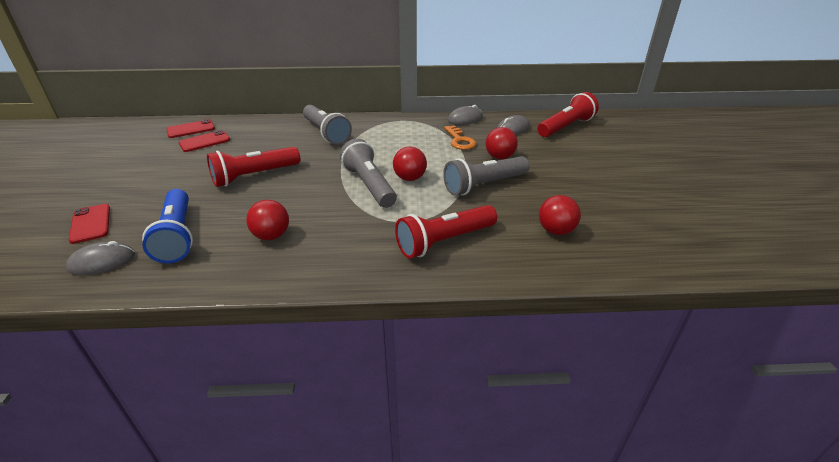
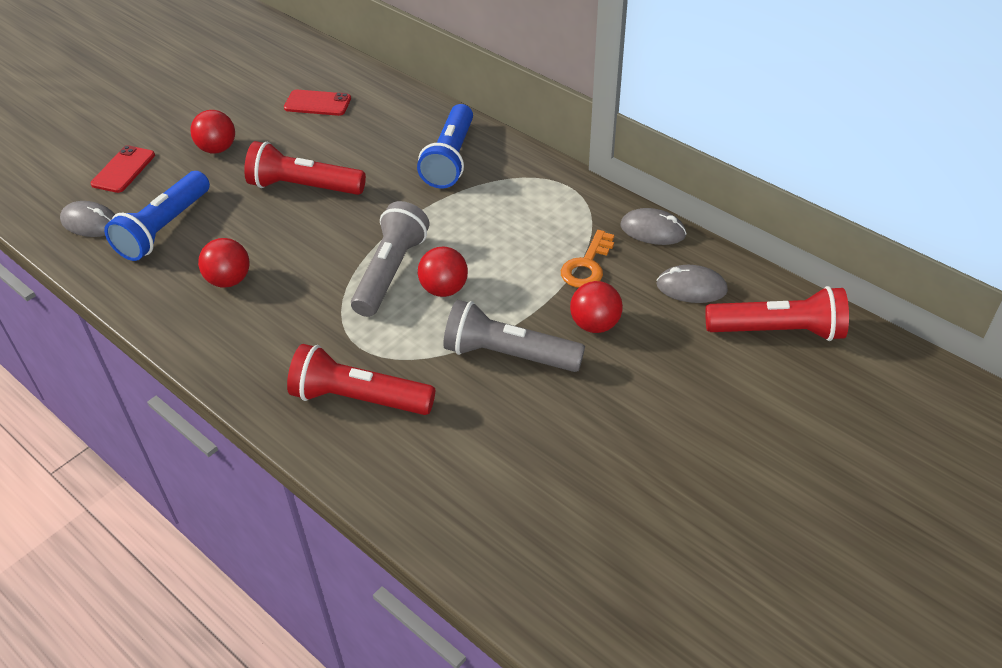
camera: 45 degrees right, 10 degrees up
red phone [167,119,215,138] -> none
grey flashlight [303,105,352,145] -> blue flashlight [417,104,473,188]
red ball [539,195,581,235] -> red ball moved to [190,110,235,153]

